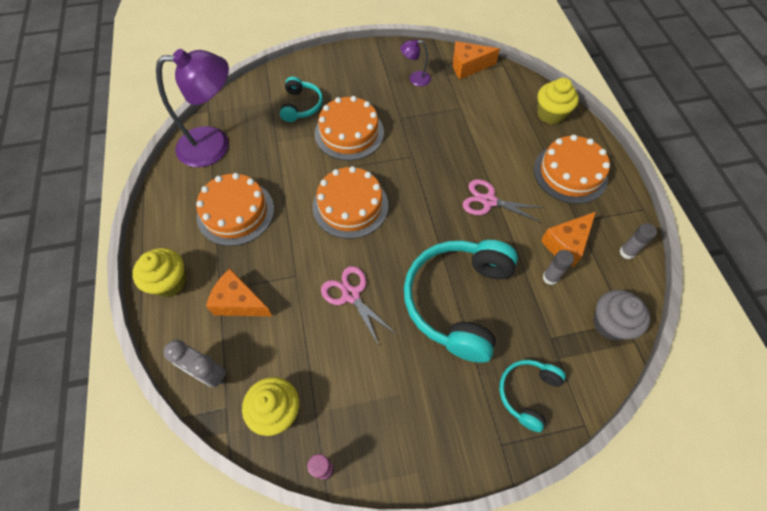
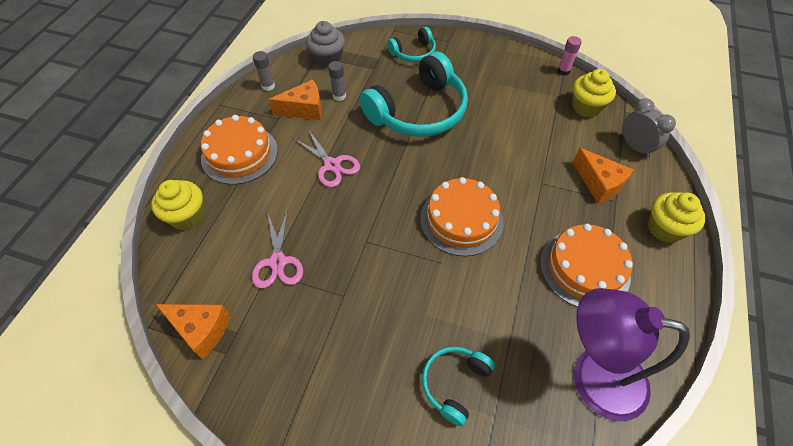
camera: 150 degrees left, 5 degrees down
orange cake [315,96,384,161] -> none
pink scissors [321,266,396,344] -> pink scissors moved to [252,209,303,288]
purple lamp [400,39,431,86] -> none

